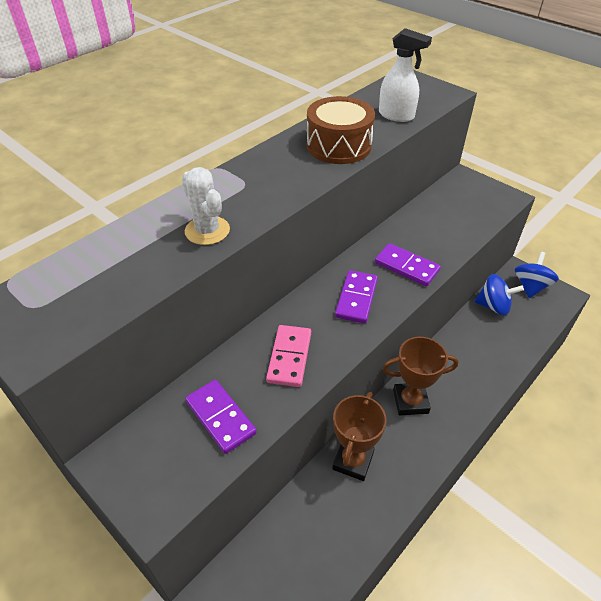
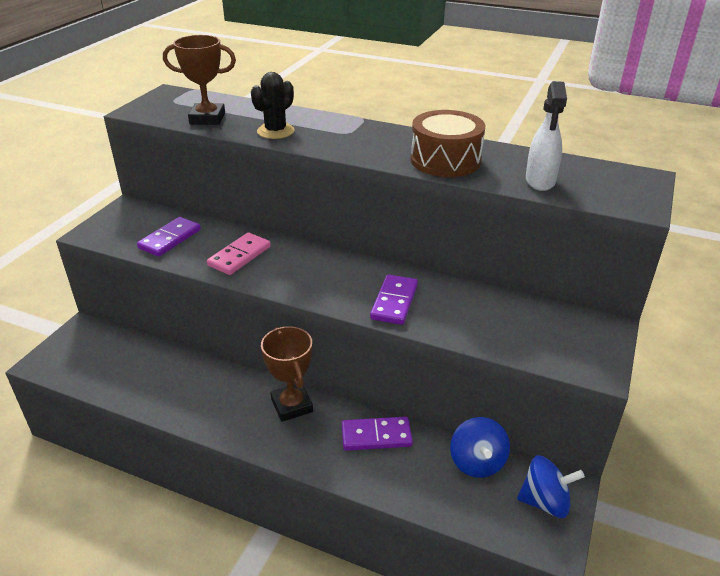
camera: 70 degrees right, 10 degrees down
white cactus [182,167,230,245] -> black cactus [251,72,294,139]
pink domino [266,325,311,387] -> pink domino turned 45 degrees counterclockwise [207,233,271,275]
brown trophy [332,392,387,481] -> brown trophy moved to [163,35,236,125]
purple domino [335,270,378,324] -> purple domino moved to [342,417,413,451]

